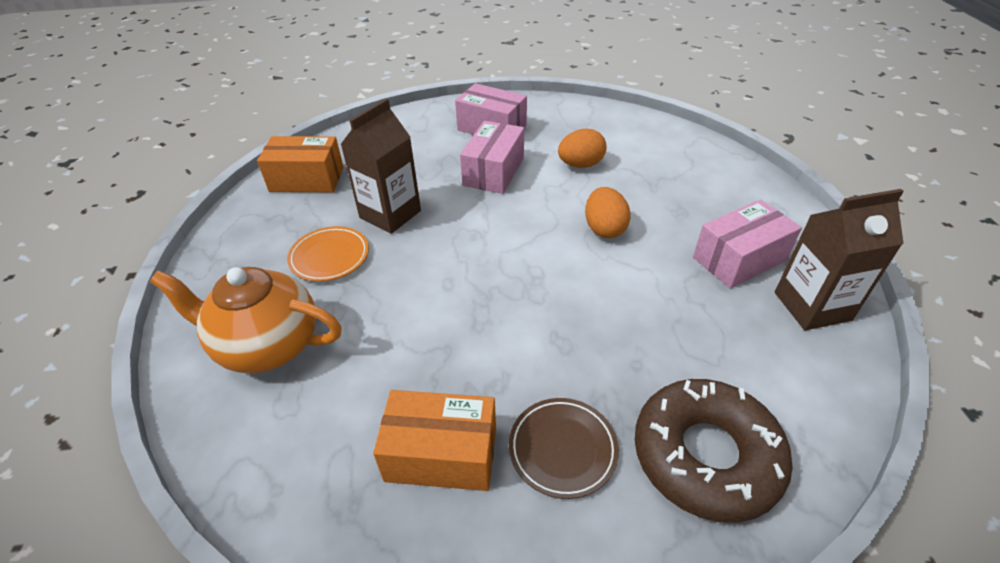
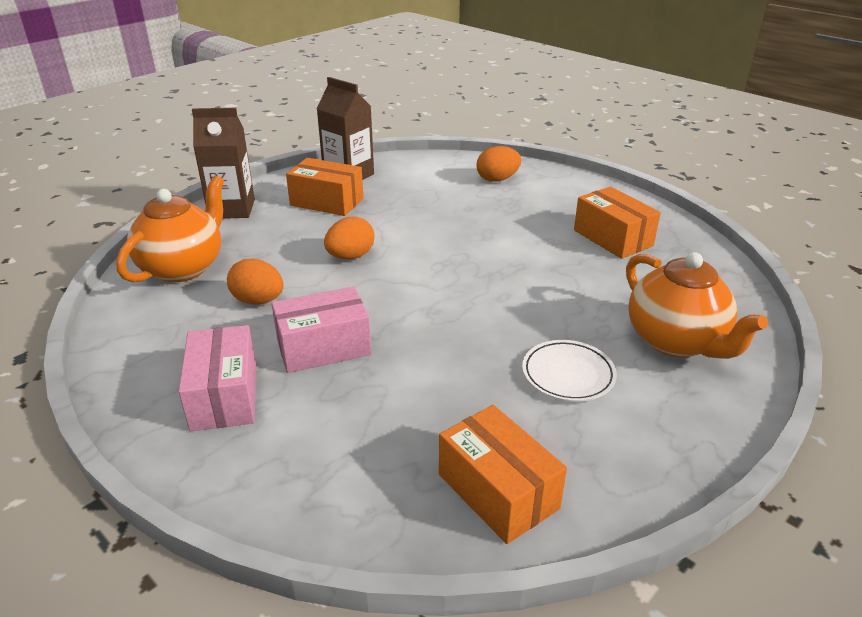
camera: 130 degrees left, 10 degrees down
orange plate [287,226,369,282] -> white plate [522,340,617,402]
brown carton [340,99,421,234] -> brown carton moved to [192,108,255,219]
brown plate [509,398,619,499] -> none
brown donut [634,379,793,523] -> orange egg [476,146,521,182]
pink box [693,199,802,289] -> orange box [286,158,363,216]
none -> orange teapot [116,176,224,282]

